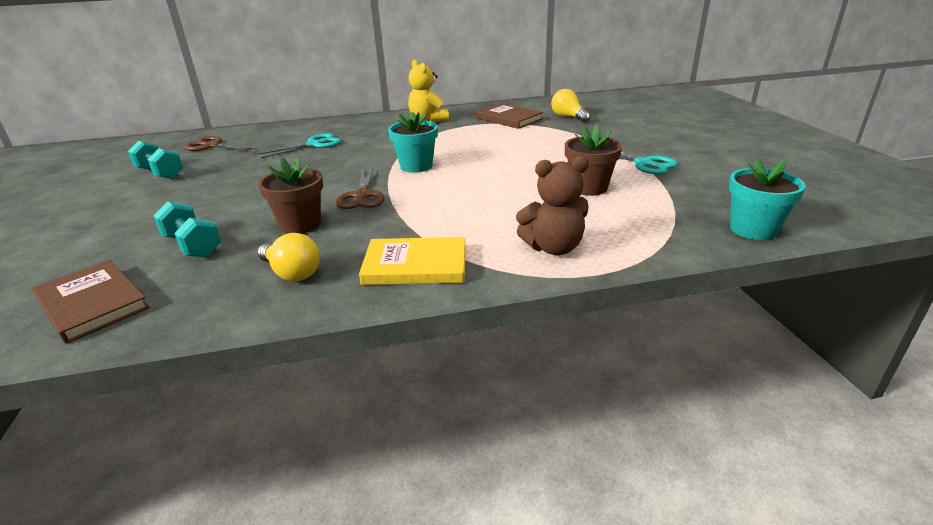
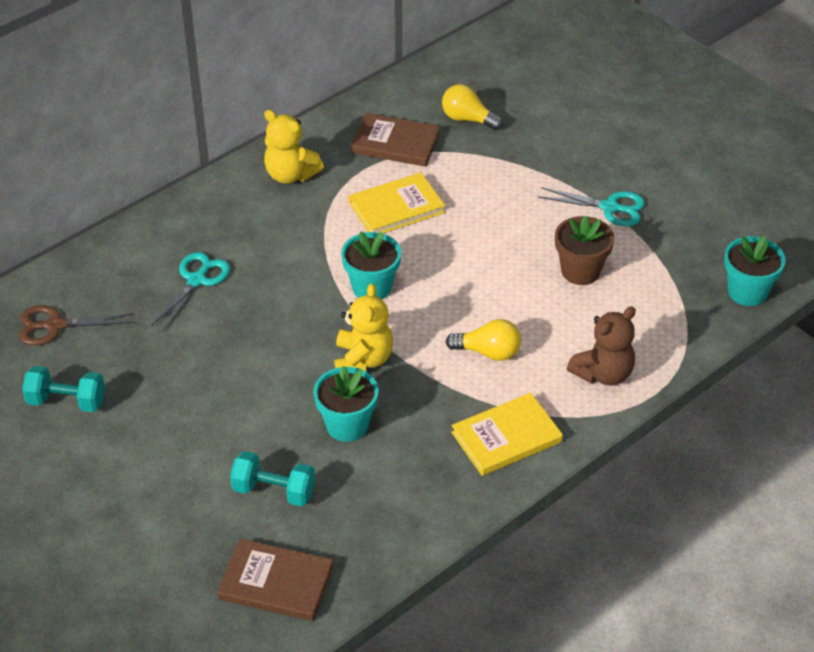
camera: 30 degrees left, 15 degrees up
brown flower pot [258,158,323,234] -> turquoise flower pot [314,366,378,442]
yellow light bulb [258,233,320,281] -> yellow light bulb moved to [445,319,521,361]
brown scissors [336,167,385,209] -> yellow teddy bear [334,283,393,371]
none -> yellow book [349,173,445,233]

